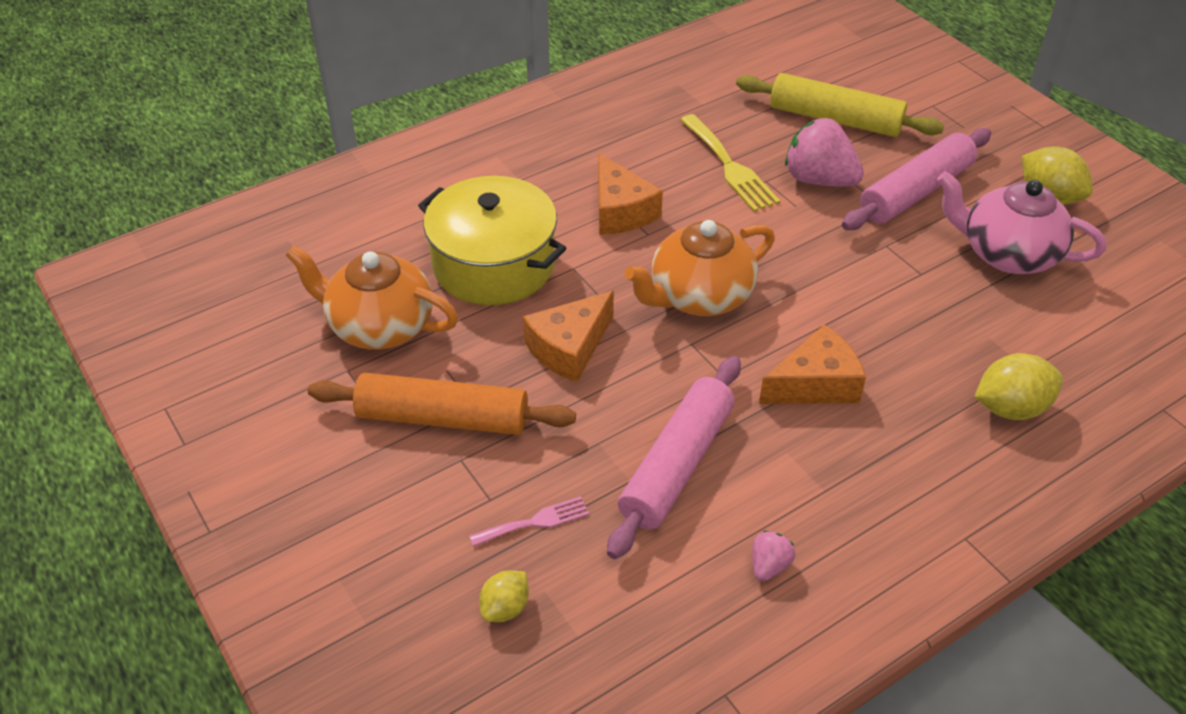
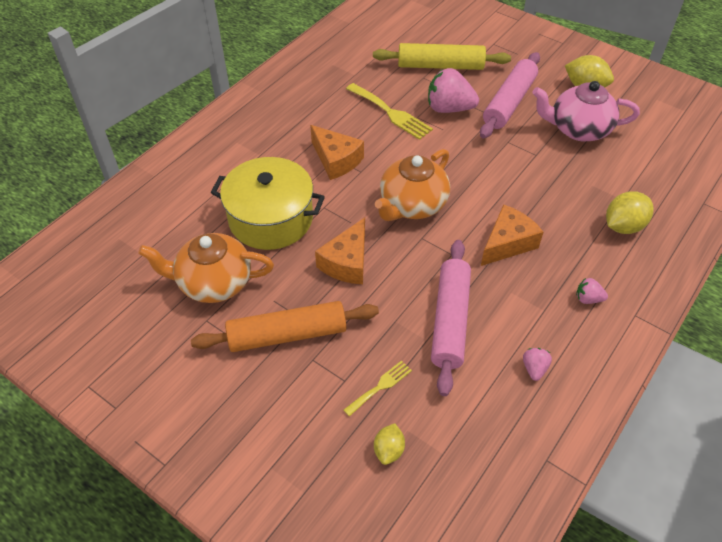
camera: 20 degrees left, 5 degrees up
pink fork [469,496,589,547] -> yellow fork [344,360,412,417]
none -> pink strawberry [576,278,608,304]

